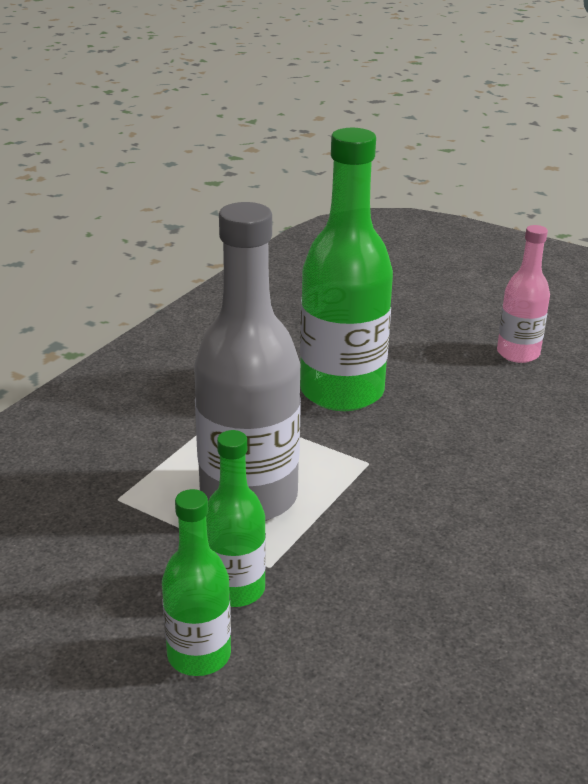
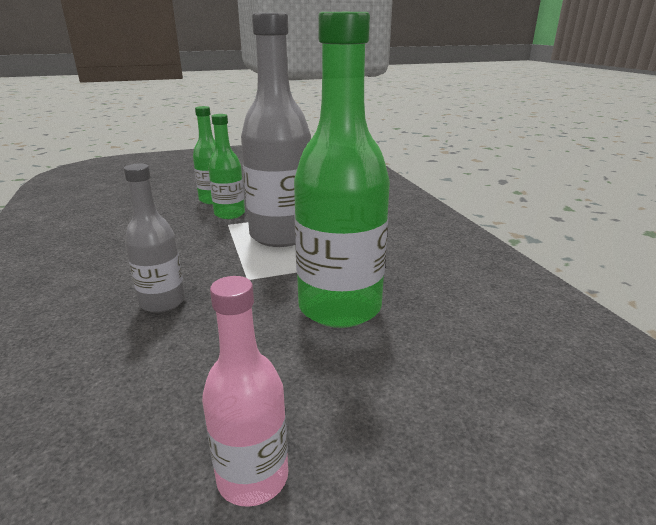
camera: 130 degrees right, 5 degrees down
none -> grey bottle [124,164,185,313]

